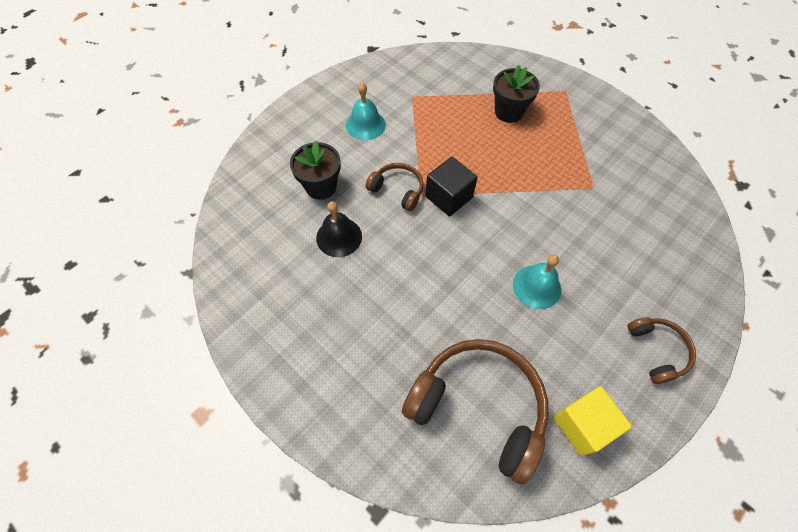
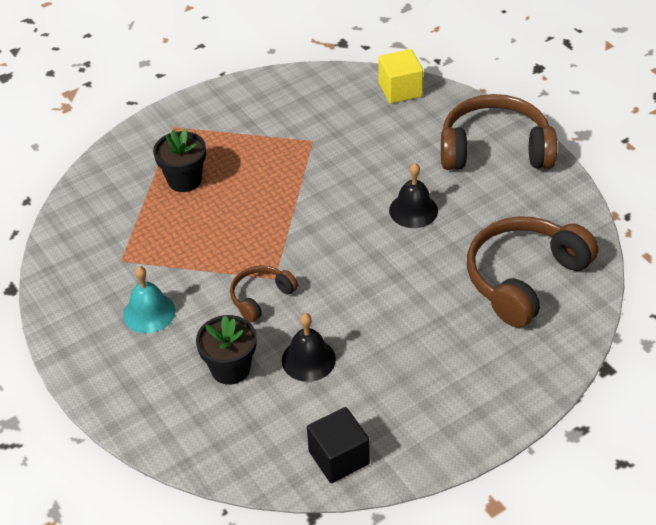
camera: 75 degrees left, 15 degrees down
black cube [425,157,478,216] -> black cube moved to [307,407,370,483]
turquoise bell [513,255,561,309] -> black bell [389,163,438,228]
yellow cube [553,386,632,456] -> yellow cube moved to [379,49,423,104]
brown headphones [627,317,696,384] -> brown headphones [441,94,557,170], size x1.96

